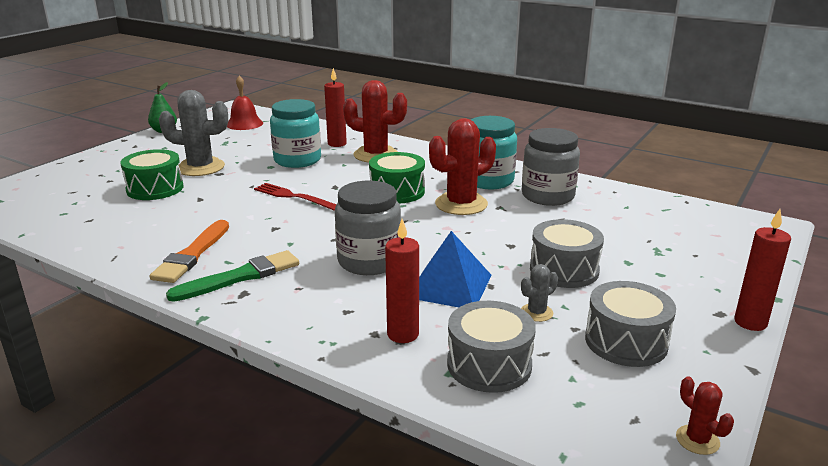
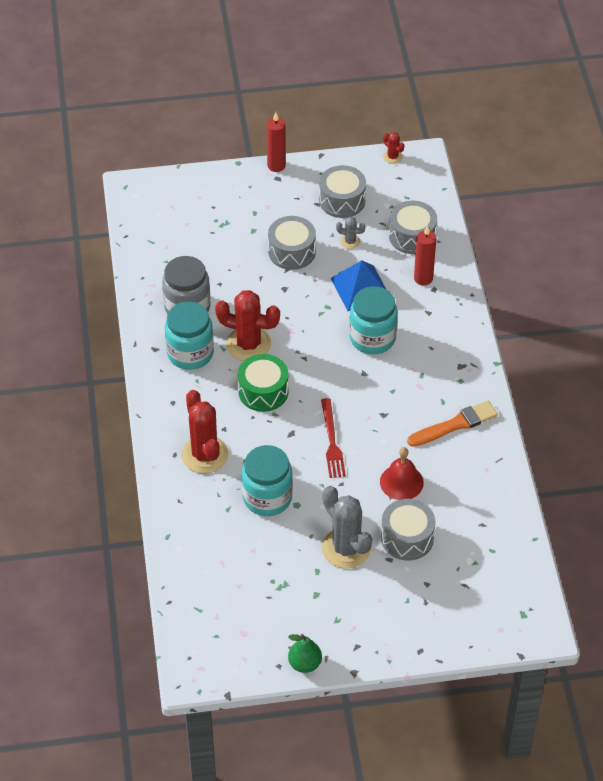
camera: 130 degrees left, 25 degrees up
green drum [120,149,184,200] -> grey drum [381,499,435,561]
green brush [166,250,299,302] -> none
red bell [227,75,263,130] -> red bell moved to [380,447,424,500]
red candle [324,68,347,147] -> none
grey jar [335,181,401,275] -> turquoise jar [349,286,398,354]
red cactus [676,377,734,455] -> red cactus turned 60 degrees counterclockwise [383,132,404,164]

